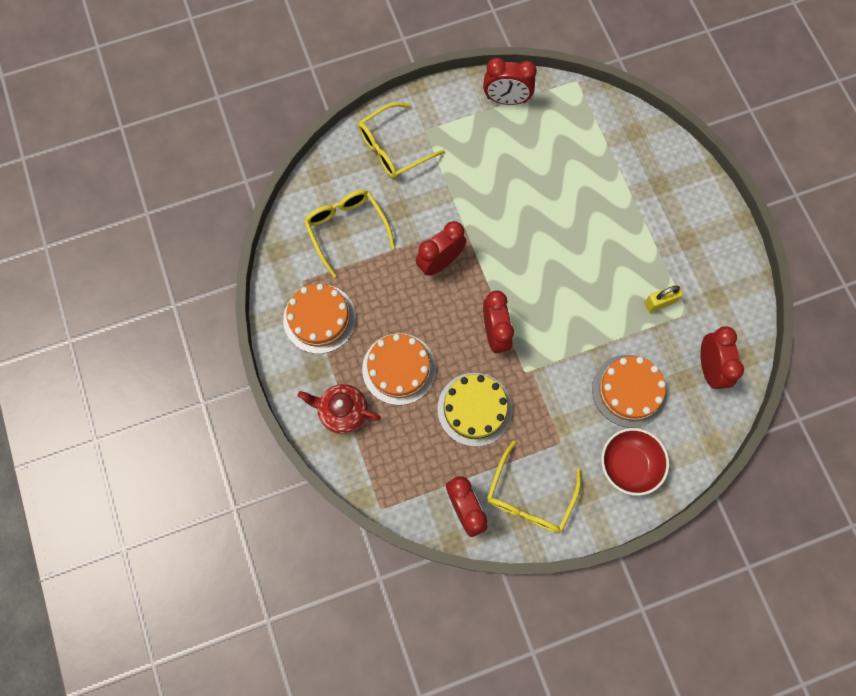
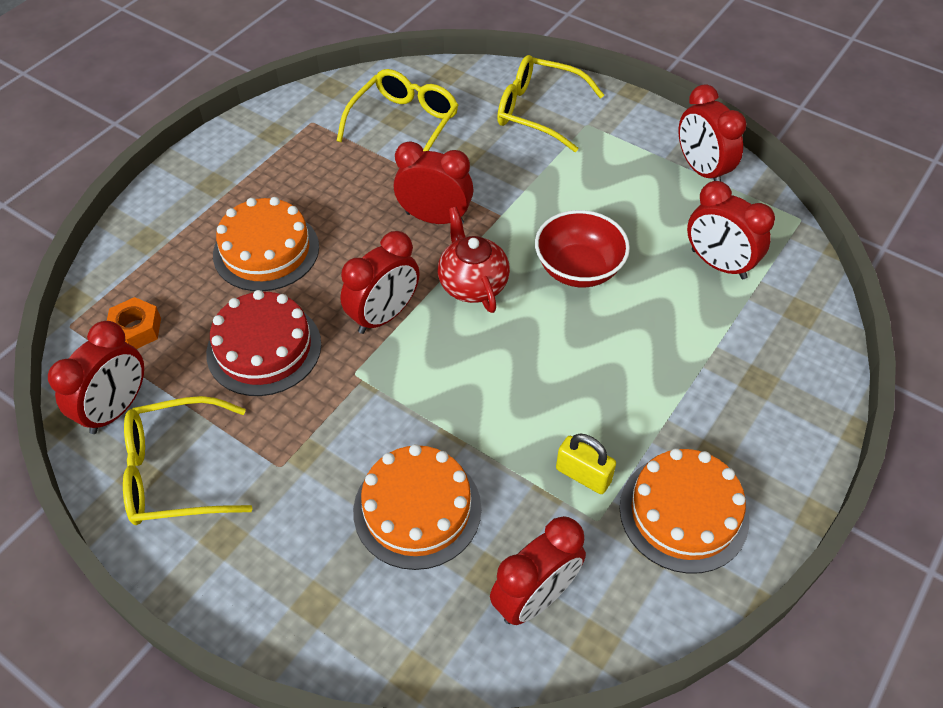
camera: 55 degrees right, 20 degrees down
orange cake [283,284,356,354] -> orange cake moved to [620,448,749,574]
red teapot [298,384,381,434] -> red teapot moved to [438,207,510,313]
yellow cake [438,373,512,447] -> red cake [206,290,321,396]
red bowl [601,428,669,496] -> red bowl moved to [535,210,630,288]
none -> orange nut [107,297,161,349]
none -> red clock [687,181,775,279]

